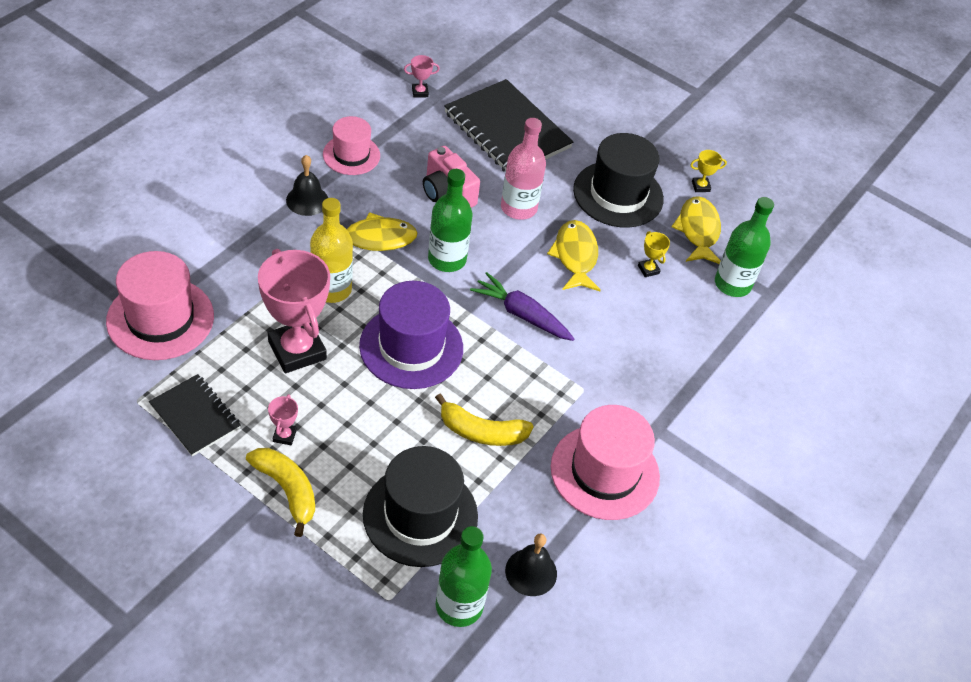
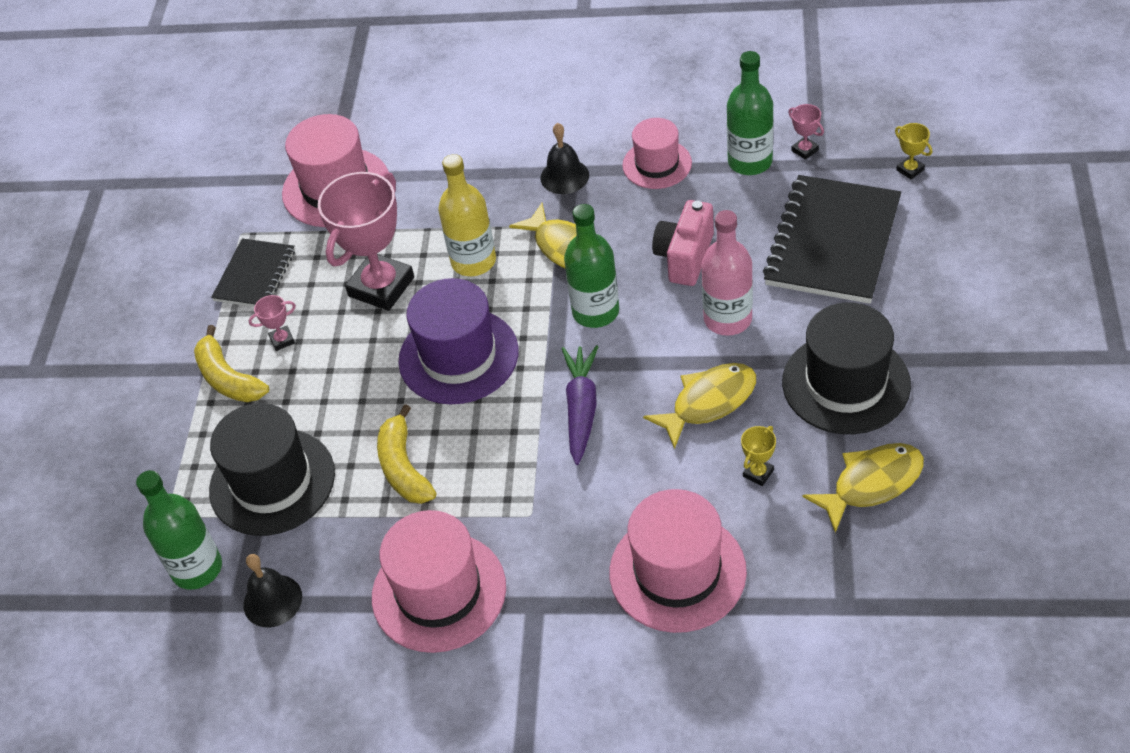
camera: 70 degrees right, 0 degrees up
yellow banana [246,448,315,537] -> yellow banana turned 120 degrees clockwise [194,325,269,402]
yellow trophy [690,150,727,192] -> yellow trophy moved to [895,123,932,180]
green bottle [715,197,774,297] -> green bottle moved to [727,51,774,175]
none -> pink hat [609,489,747,633]

